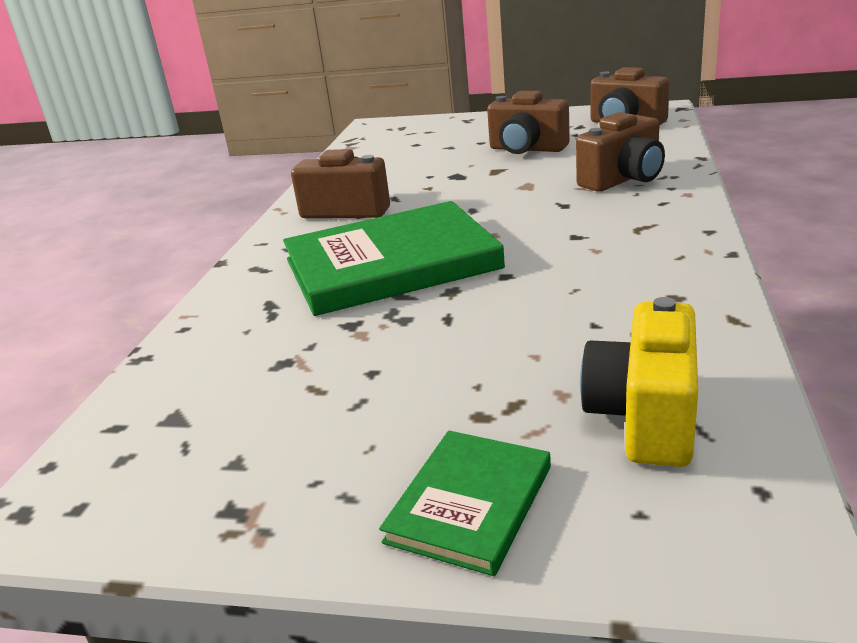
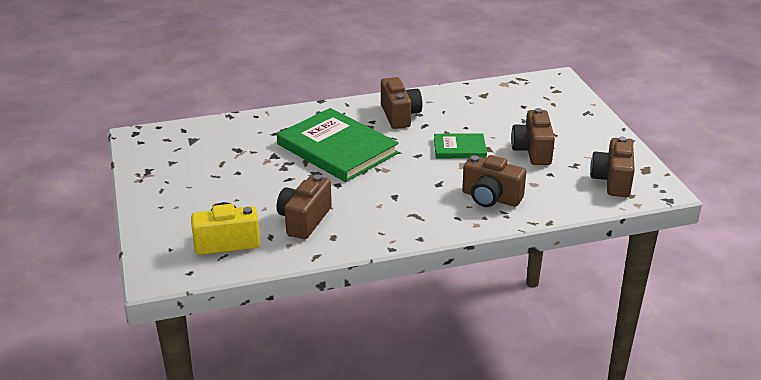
camera: 60 degrees right, 5 degrees up
green book [379,431,551,576] -> green book moved to [434,133,487,158]
none -> brown camera [277,174,332,239]

